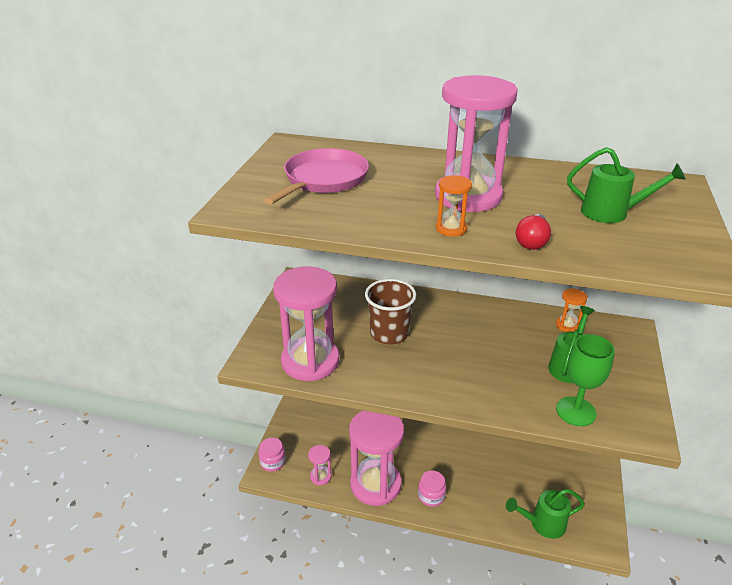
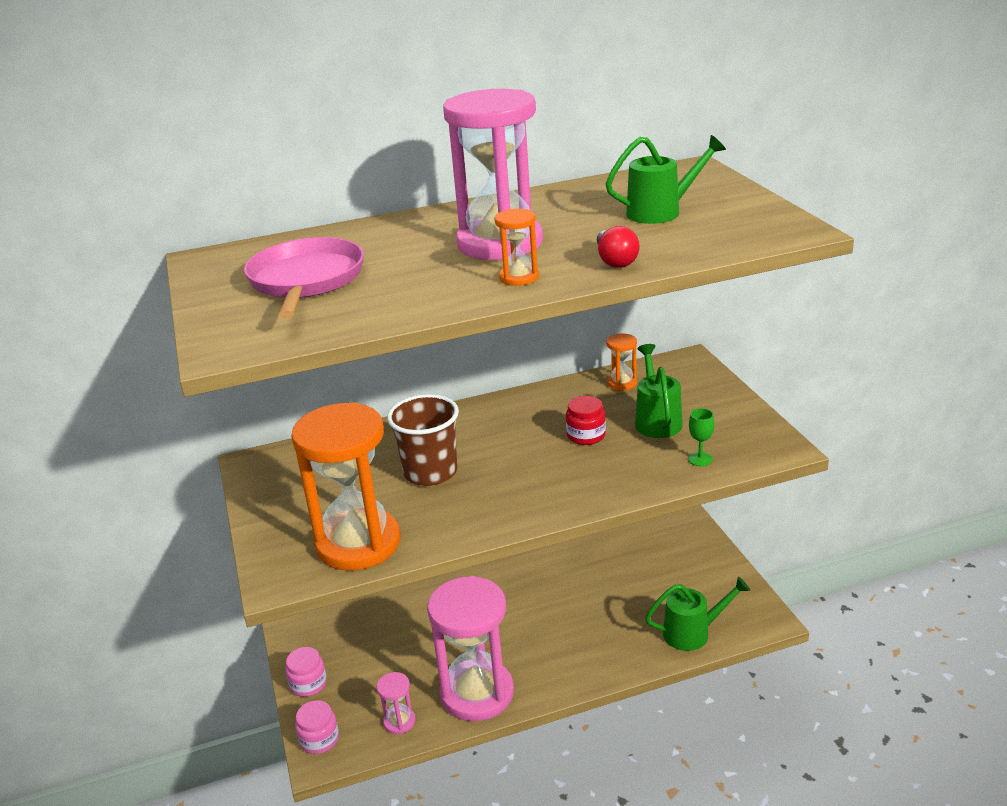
camera: 30 degrees left, 5 degrees down
pink hourglass [273,266,339,381] -> orange hourglass [291,402,400,571]
pink jar [418,471,446,507] -> pink jar moved to [285,647,327,697]
green watering can [506,489,585,539] -> green watering can turned 150 degrees counterclockwise [645,577,750,651]
green goblet [556,334,615,426] -> green goblet [688,408,714,466], size x0.50
none -> red jar [566,396,606,445]

